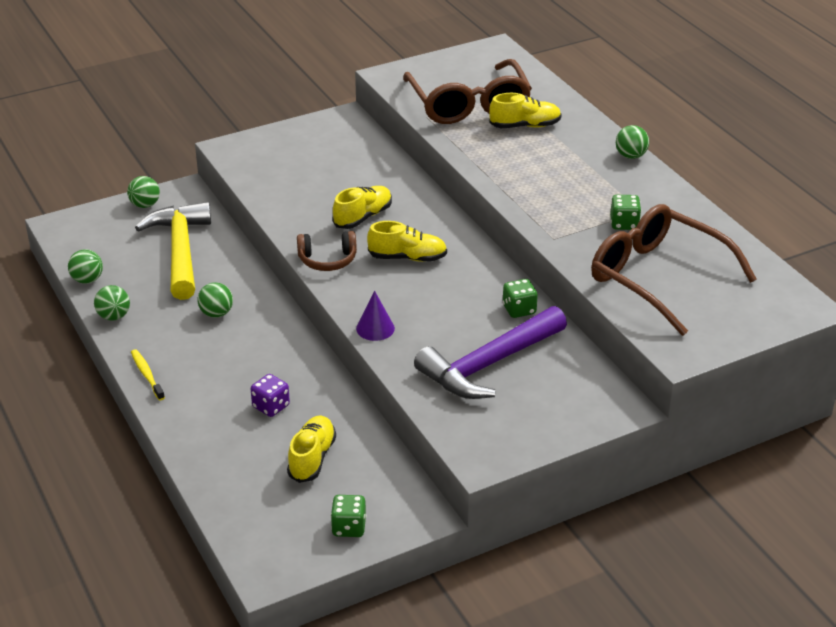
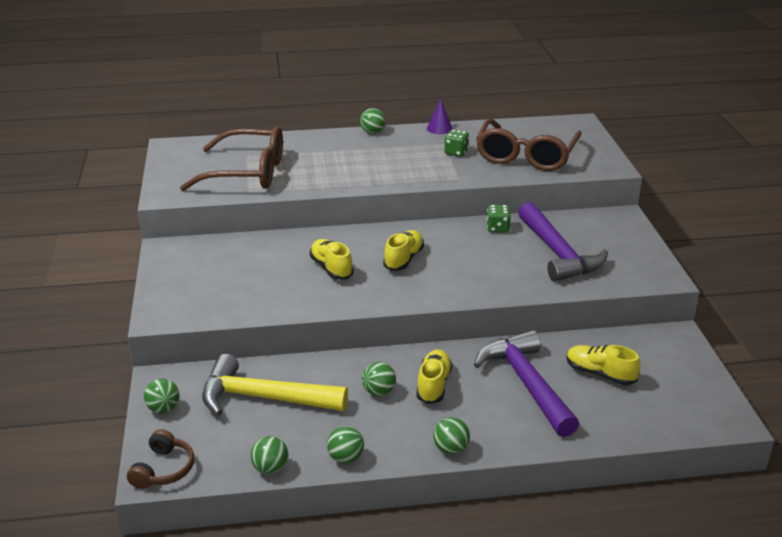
camera: 70 degrees left, 5 degrees down
yellow toothbrush [131,349,165,401] -> green ball [433,417,470,455]
purple dice [251,374,290,417] -> purple hammer [474,330,579,437]
brown headphones [297,231,357,271] -> brown headphones moved to [127,429,194,489]
green dice [331,495,366,537] -> none
purple cone [356,291,395,341] -> purple cone moved to [427,99,453,134]
yellow shoe [489,93,561,128] -> yellow shoe moved to [416,349,452,404]
brown glasses [591,204,757,336] -> brown glasses turned 45 degrees counterclockwise [476,119,582,171]

